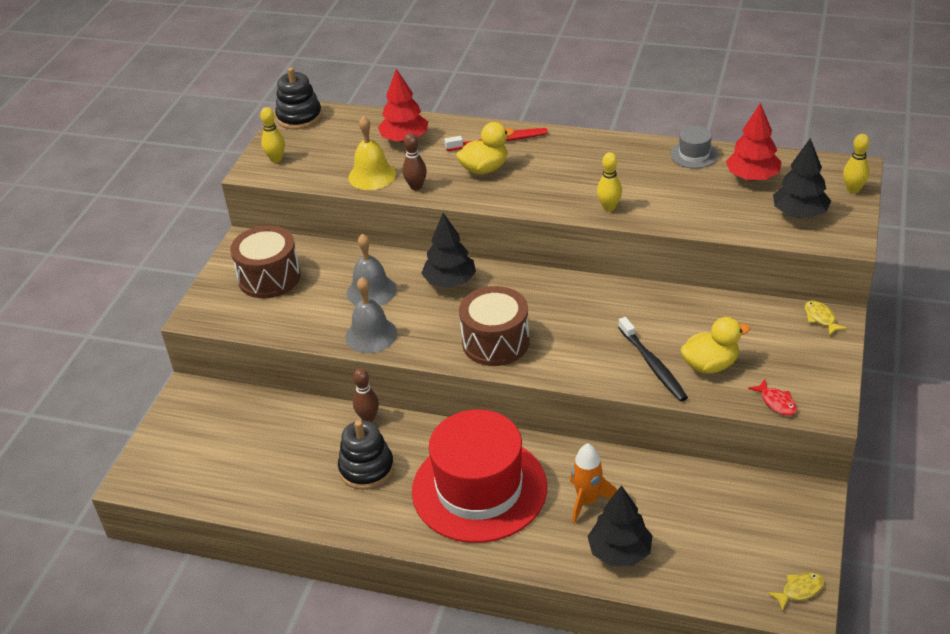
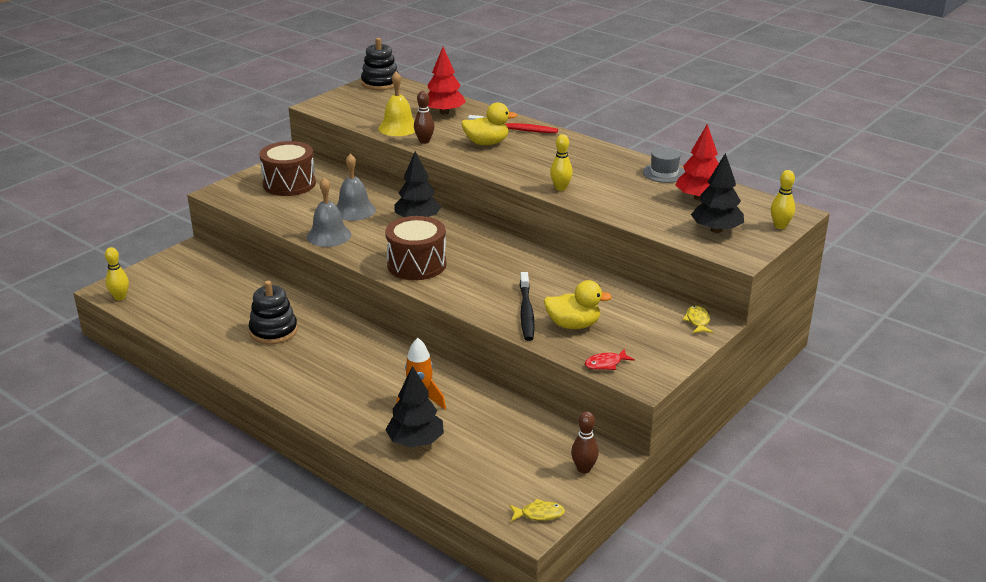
camera: 20 degrees right, 10 degrees down
yellow bowling pin [260,107,285,163] -> yellow bowling pin moved to [105,247,129,300]
brown bowling pin [353,368,379,422] -> brown bowling pin moved to [571,412,599,473]
red hat [412,409,547,543] -> none
red fish [748,379,797,416] -> red fish turned 75 degrees clockwise [585,349,635,370]

